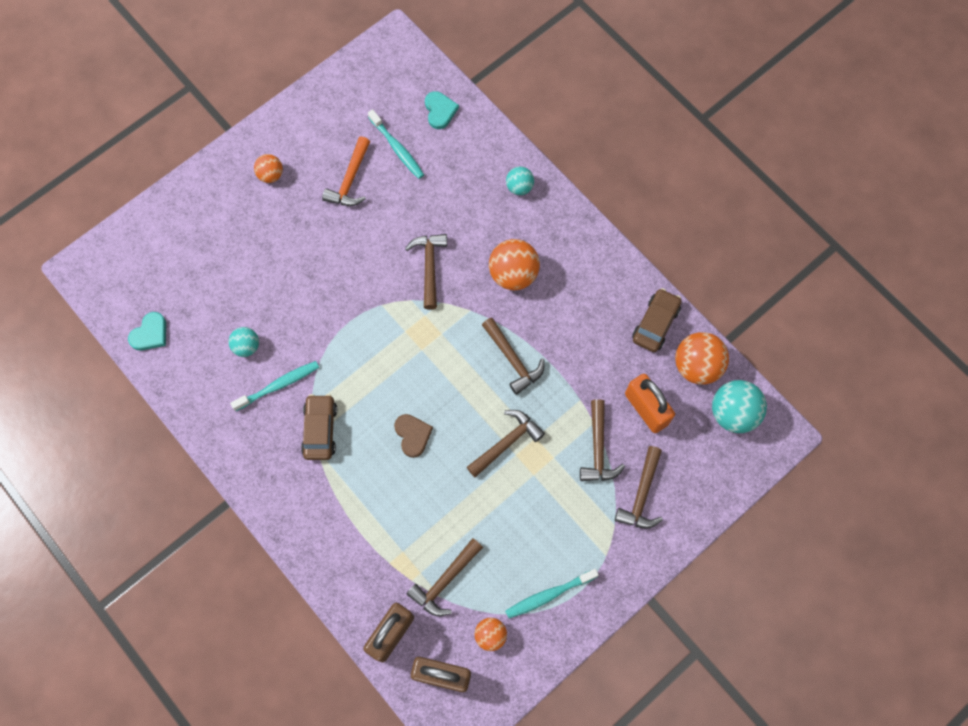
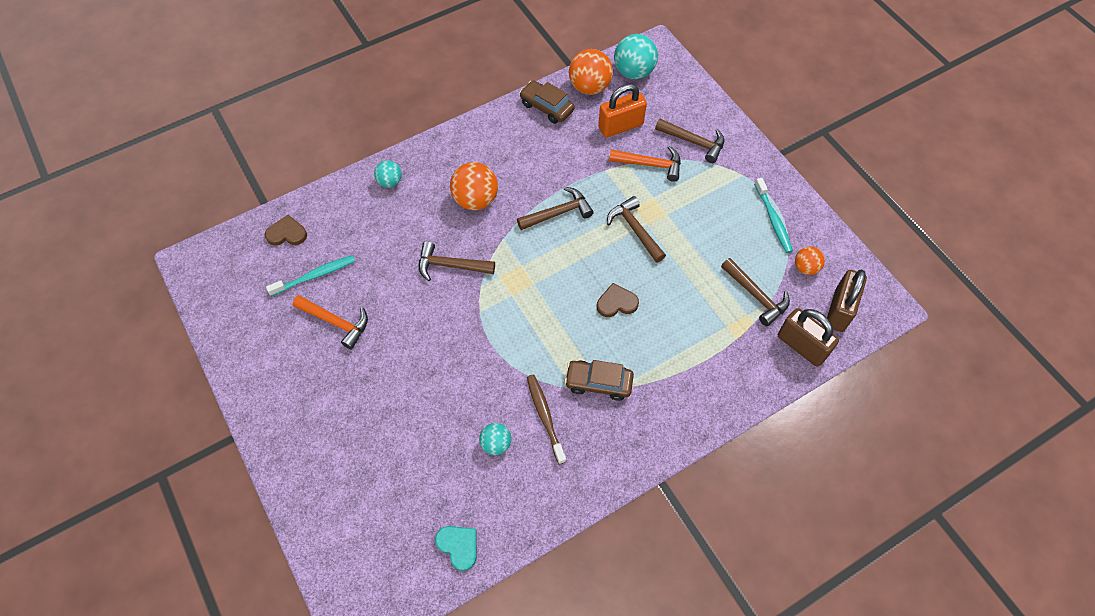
camera: 80 degrees left, 10 degrees down
turquoise toothbrush [230,361,319,411] -> brown toothbrush [527,374,566,464]
orange ball [254,154,283,183] -> none
turquoise heart [425,91,459,129] -> brown heart [265,215,307,246]
brown hammer [580,399,625,481] -> orange hammer [609,146,681,182]

